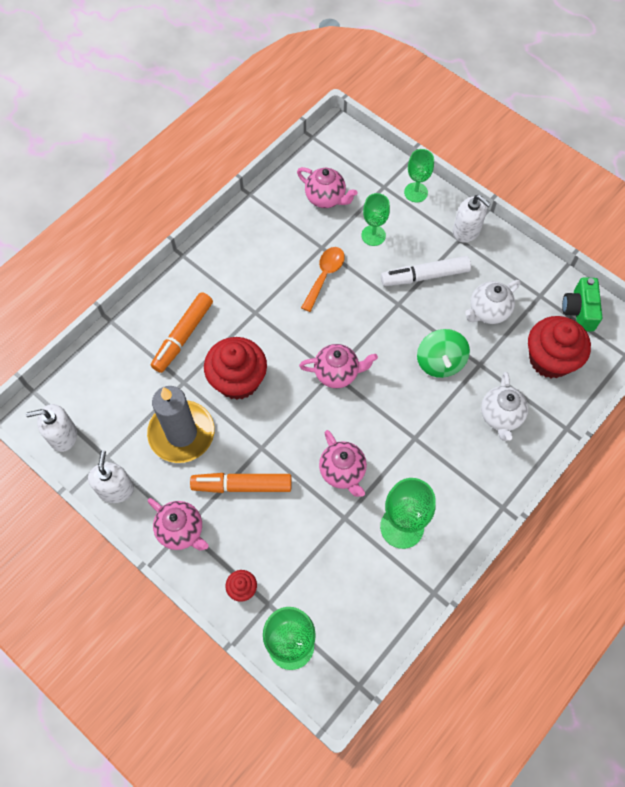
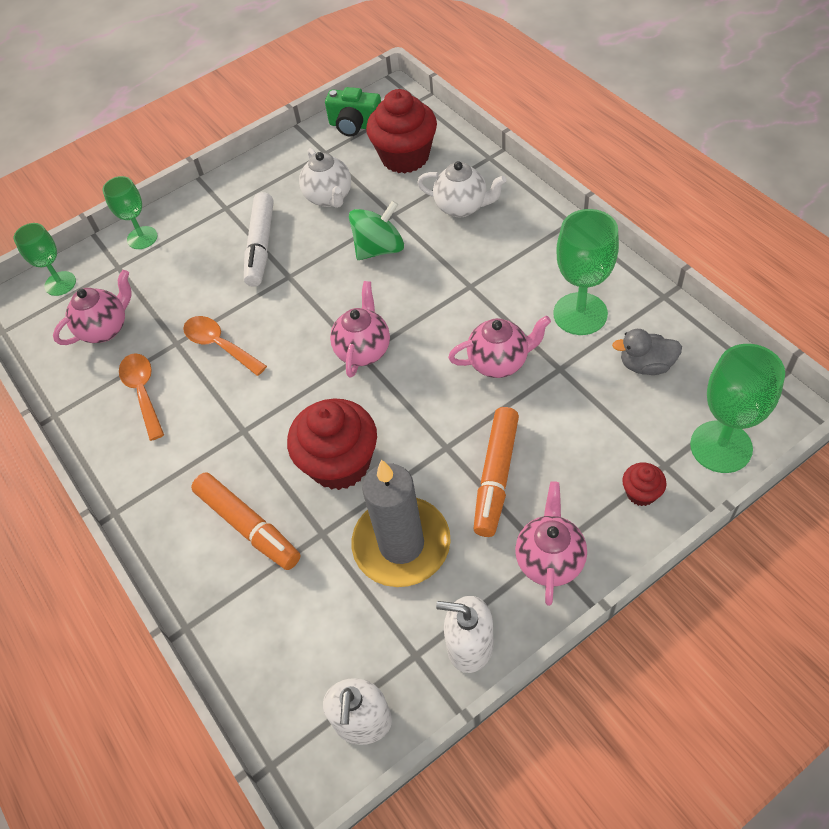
camera: 70 degrees left, 10 degrees down
pink teapot [148,498,209,551] -> pink teapot turned 45 degrees counterclockwise [515,481,587,606]
green goblet [361,193,390,246] -> green goblet moved to [13,223,76,296]
green spinning top [417,329,470,378] -> green spinning top turned 45 degrees counterclockwise [349,200,404,260]
white soap dispenser [453,195,491,243] -> none
none -> orange spoon [119,353,164,441]
none -> grey duck [612,329,682,375]

